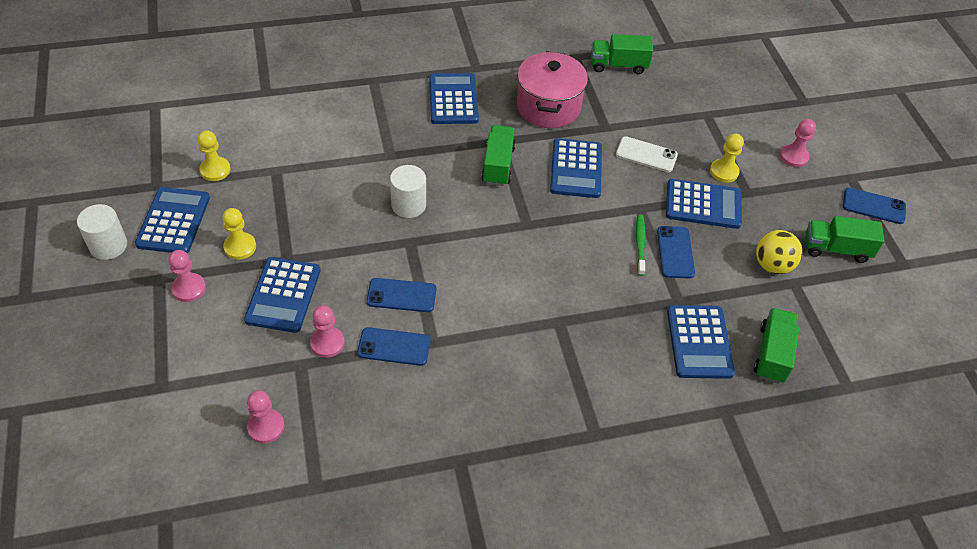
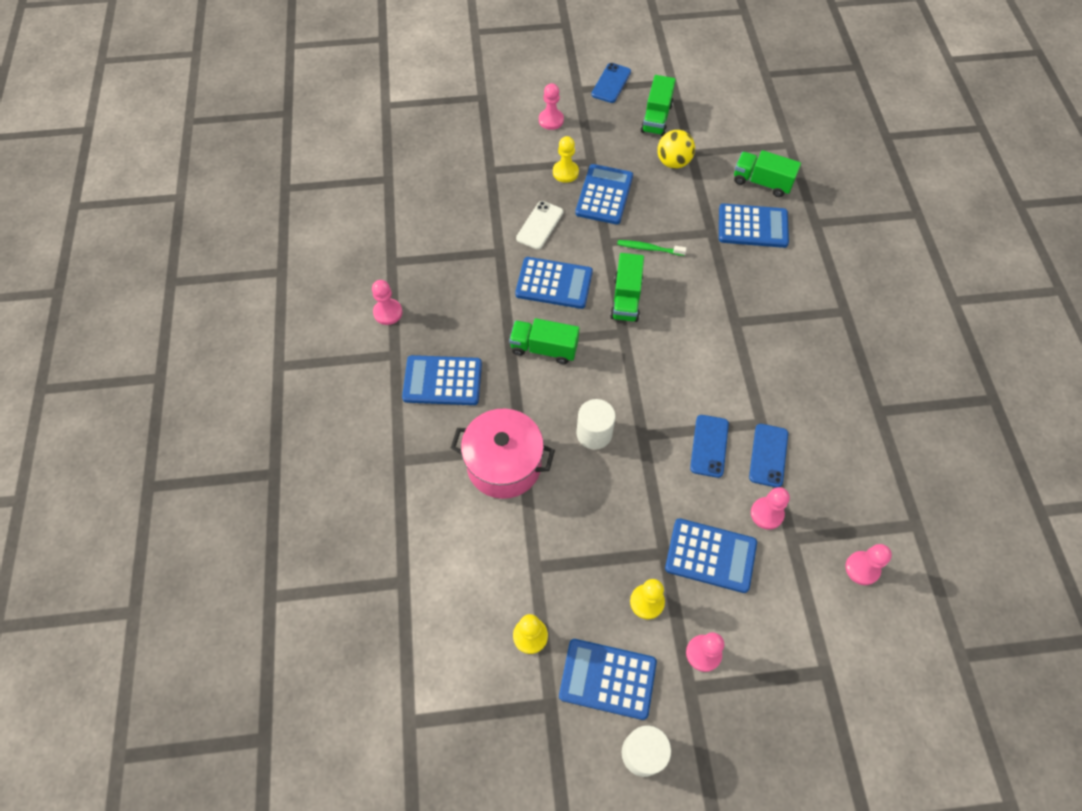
camera: 80 degrees left, 10 degrees up
pink pot [517,51,588,128] -> pink pot moved to [451,409,555,499]
green truck [591,34,653,74] -> green truck moved to [610,253,644,322]
blue phone [657,226,695,278] -> none
none -> pink pawn [372,280,402,325]

